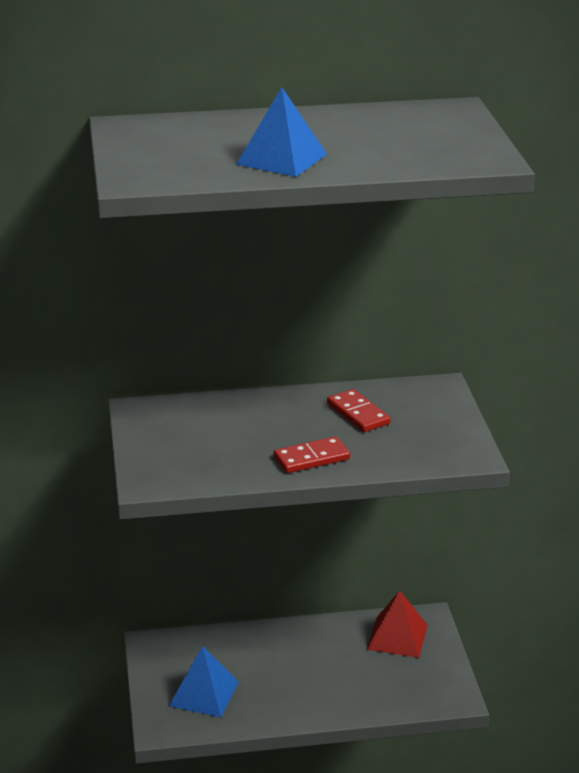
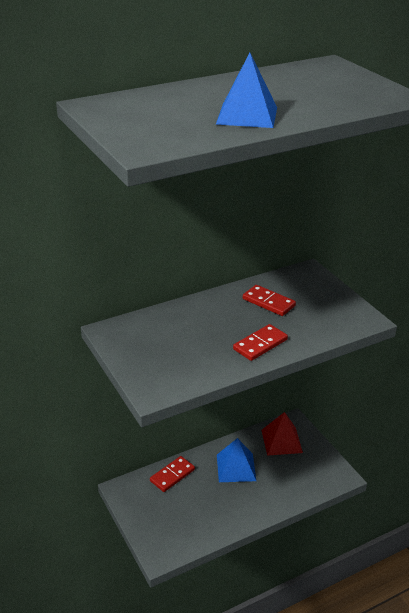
camera: 20 degrees left, 5 degrees up
blue pyramid [169,646,239,717] -> blue pyramid moved to [217,438,256,482]
none -> red domino [150,456,195,492]

